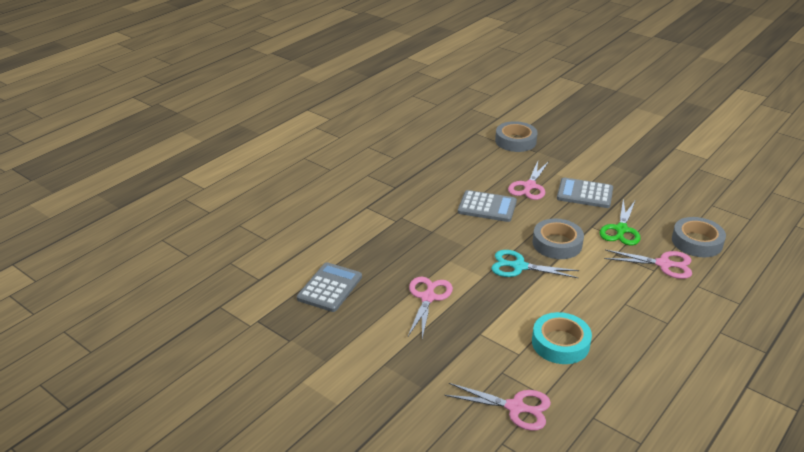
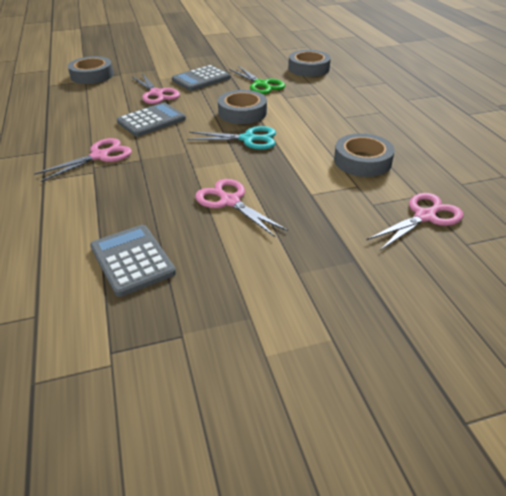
camera: 55 degrees left, 5 degrees up
turquoise scissors [491,250,579,278] -> turquoise scissors turned 135 degrees counterclockwise [187,126,276,150]
turquoise tape [532,312,592,364] -> grey tape [334,133,395,177]
pink scissors [604,250,692,279] -> pink scissors moved to [34,138,132,182]

